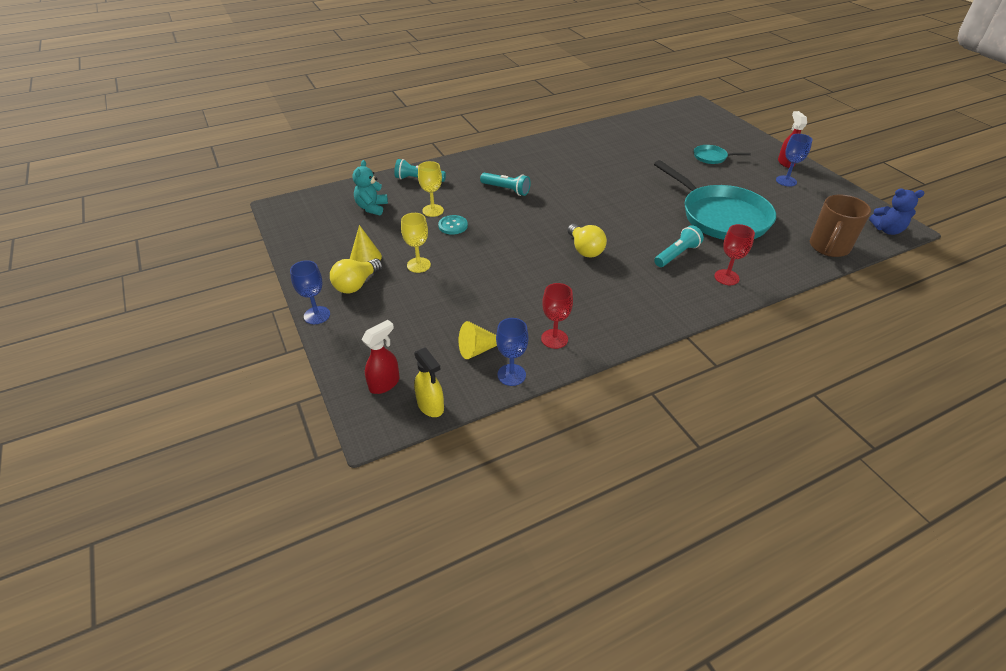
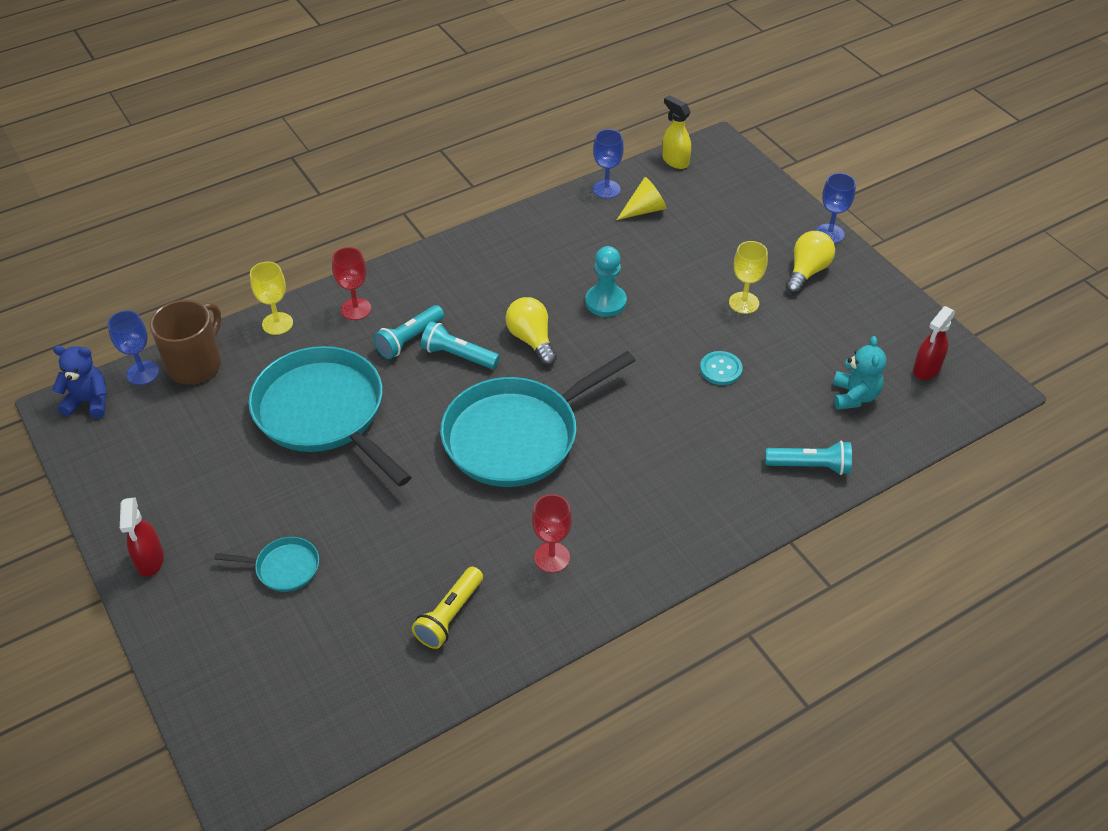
camera: 175 degrees right, 5 degrees up
yellow cone [350,225,382,262] -> none
red spray bottle [361,320,400,394] -> red spray bottle moved to [913,306,956,380]
yellow goblet [418,161,444,217] -> yellow goblet moved to [250,261,293,335]
turquoise flashlight [480,173,531,196] -> turquoise flashlight moved to [421,321,500,369]
red goblet [541,283,573,349] -> red goblet moved to [532,494,572,573]
blue goblet [776,134,813,187] -> blue goblet moved to [108,310,159,385]
none -> yellow flashlight [412,567,483,649]
none -> turquoise pan [440,351,636,487]
none -> turquoise pawn [585,246,627,317]

